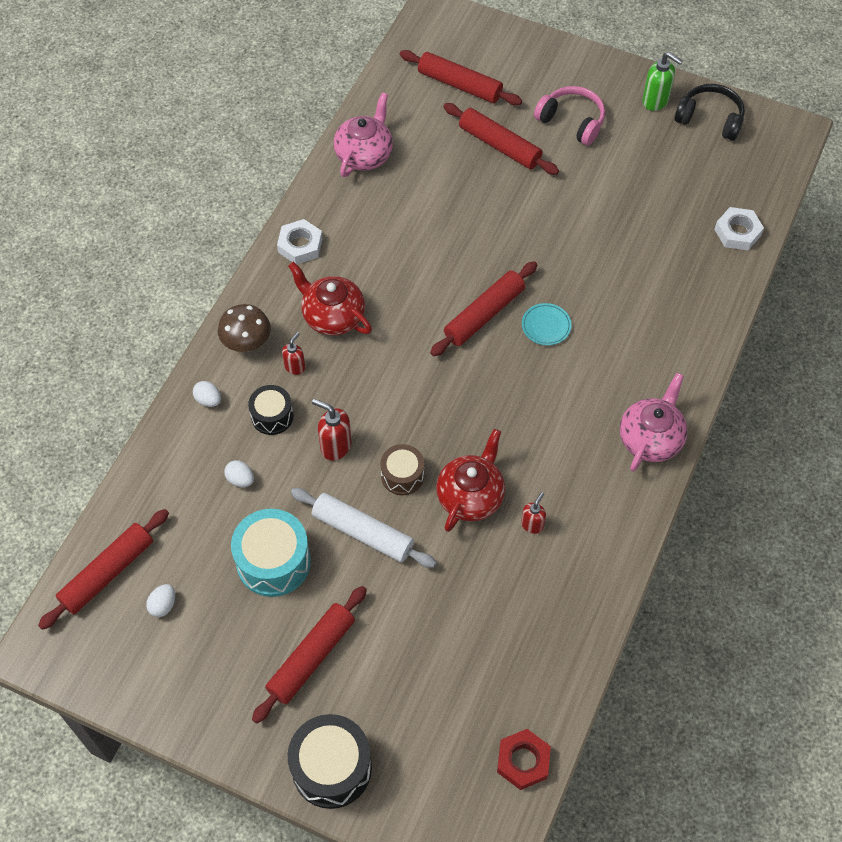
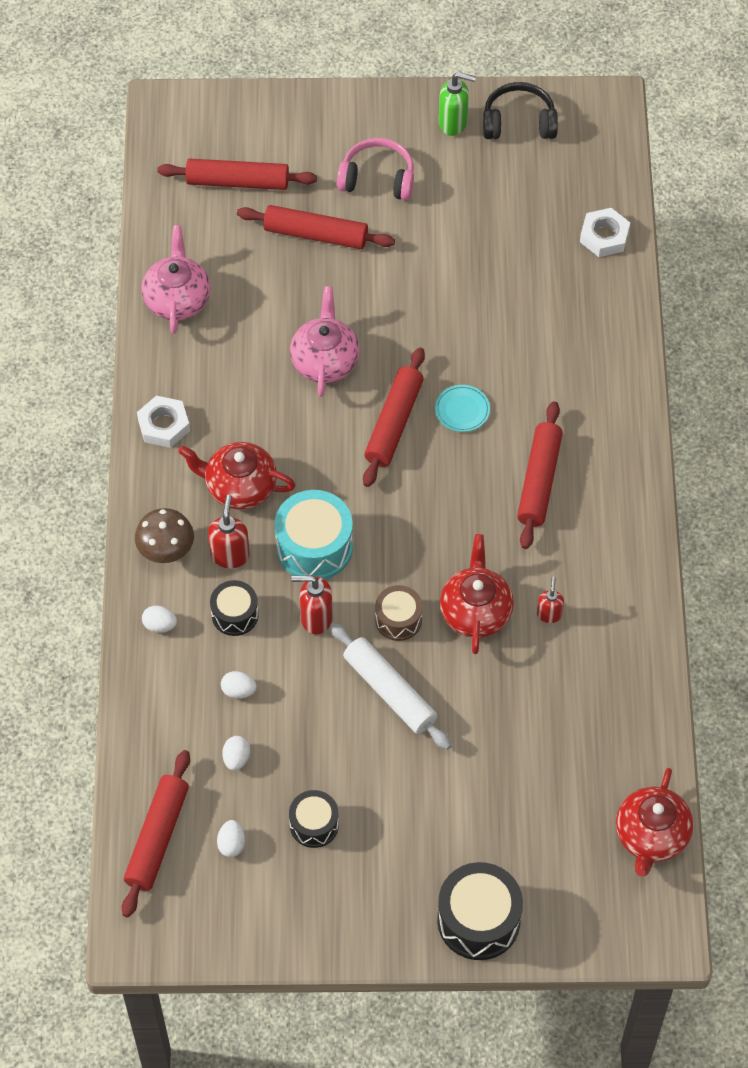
camera: 25 degrees left, 0 degrees up
turquoise drum [231,509,311,597] -> turquoise drum moved to [274,490,353,580]
red rolling pin [252,586,367,723] -> red rolling pin moved to [517,401,563,549]
red soap dispenser [282,332,305,375] -> red soap dispenser [208,495,250,568], size x1.57
white rolling pin [291,488,436,568] -> white rolling pin turned 45 degrees clockwise [330,622,452,750]
red nut [497,729,551,790] -> red teapot [616,768,693,877]
pink teapot [620,373,688,472] -> pink teapot moved to [290,286,360,397]
none -> white egg [223,736,250,771]
none -> black drum [289,790,339,848]

